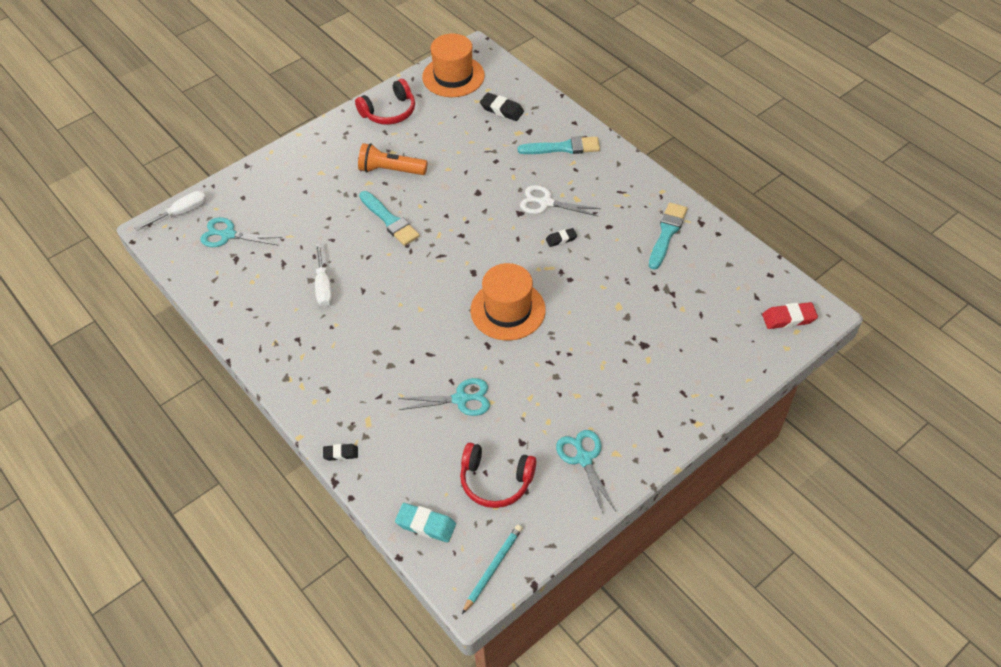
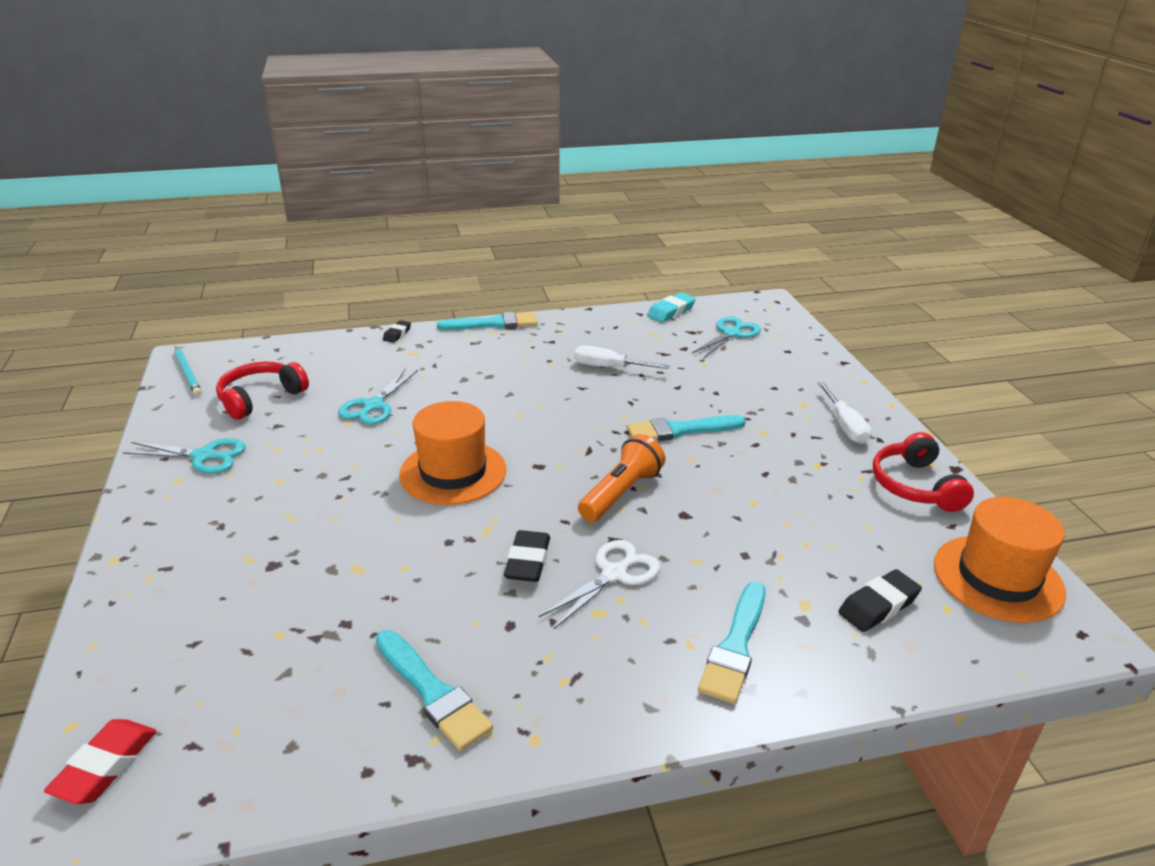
camera: 115 degrees right, 20 degrees down
white screwdriver [135,191,207,231] -> white screwdriver moved to [818,382,871,444]
orange flashlight [358,143,427,175] -> orange flashlight moved to [578,434,665,522]
turquoise eraser [395,503,456,543] -> turquoise eraser moved to [647,292,696,322]
black eraser [546,228,577,247] -> black eraser [504,530,550,582], size x1.60
none -> turquoise brush [437,312,538,330]

